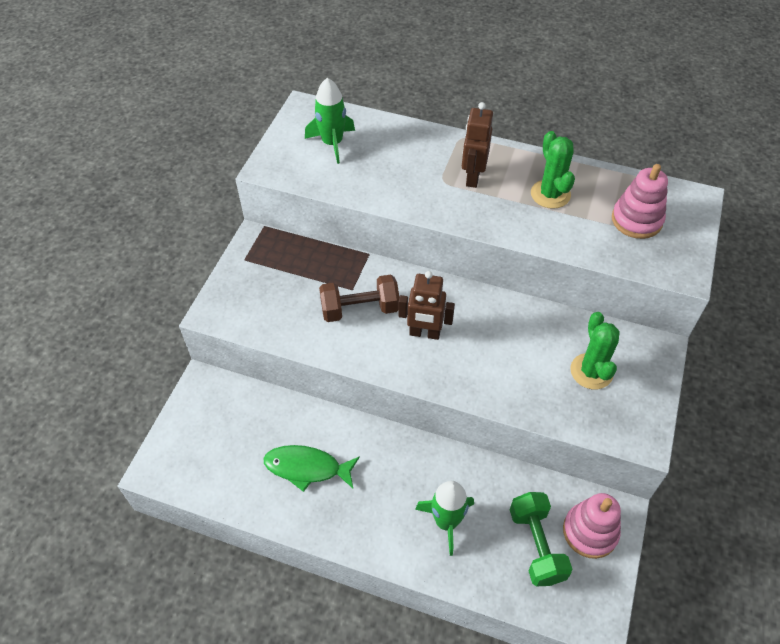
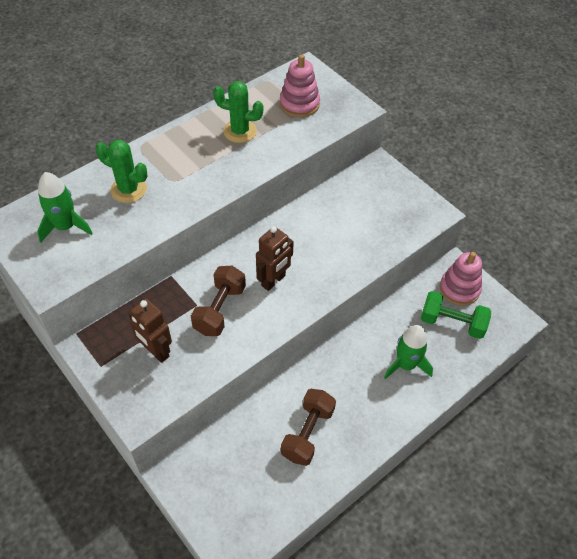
camera: 60 degrees left, 0 degrees up
green fish [264,445,360,492] -> brown dumbbell [281,389,336,466]
brown robot [462,102,493,188] -> brown robot moved to [128,299,172,363]
green cactus [570,312,620,389] -> green cactus moved to [95,140,147,203]

